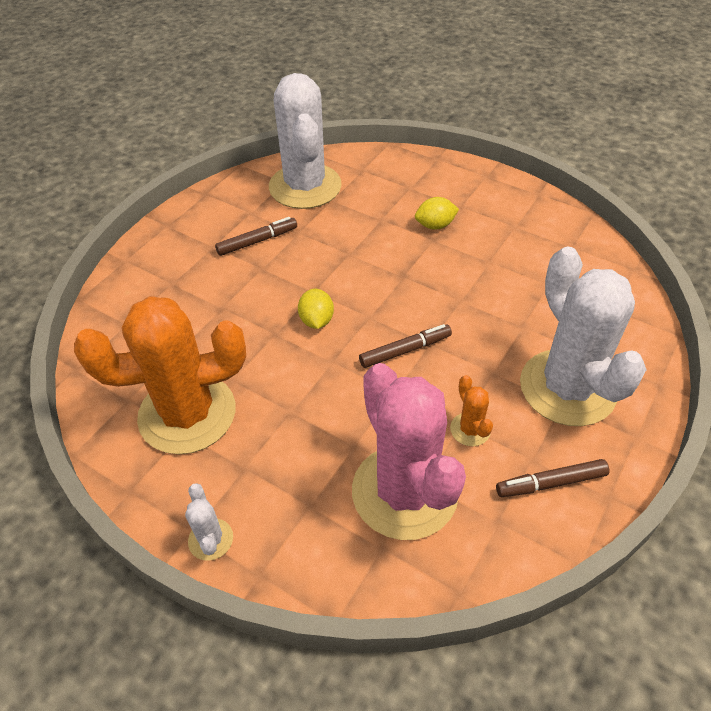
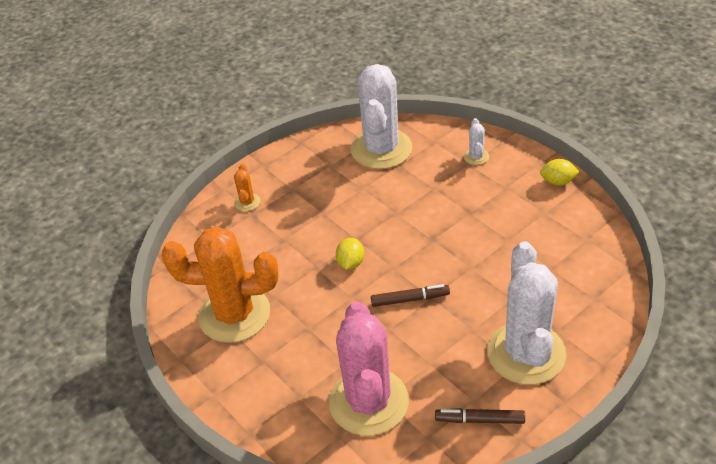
camera: 20 degrees right, 5 degrees down
white cactus [185,483,233,561] -> white cactus moved to [464,118,489,165]
brown marker [215,217,297,256] -> none
yellow lemon [415,197,459,230] -> yellow lemon moved to [540,159,579,186]
orange cactus [450,375,493,446] -> orange cactus moved to [234,164,260,211]

